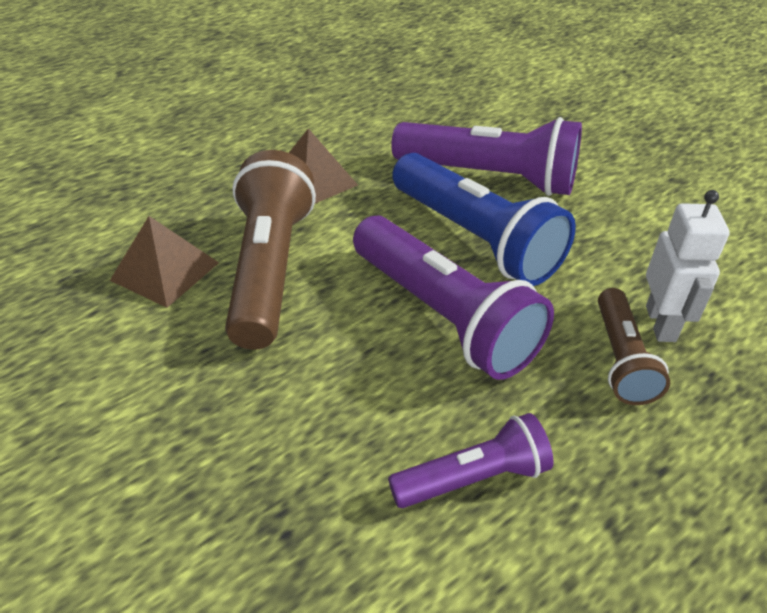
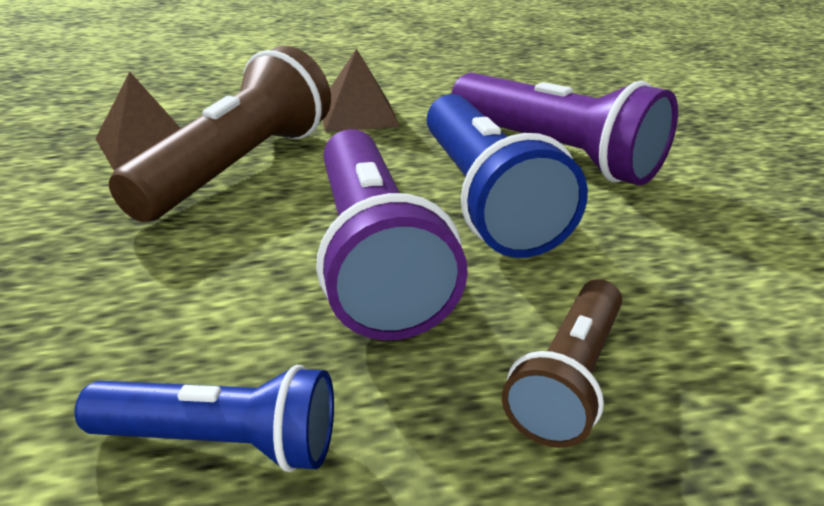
camera: 25 degrees right, 10 degrees down
purple flashlight [388,413,554,508] -> blue flashlight [75,365,334,472]
white robot [646,190,730,342] -> none

